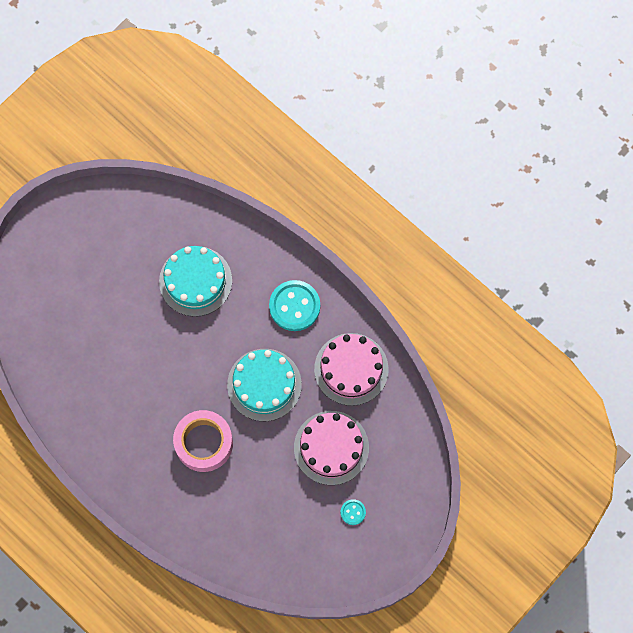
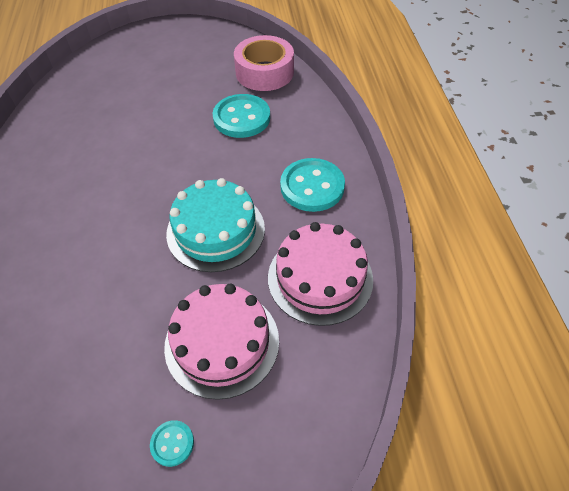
camera: 40 degrees right, 20 degrees down
turquoise cake [159,246,232,317] -> turquoise button [212,94,270,138]
pink tape [173,410,233,472] -> pink tape moved to [234,35,294,91]

